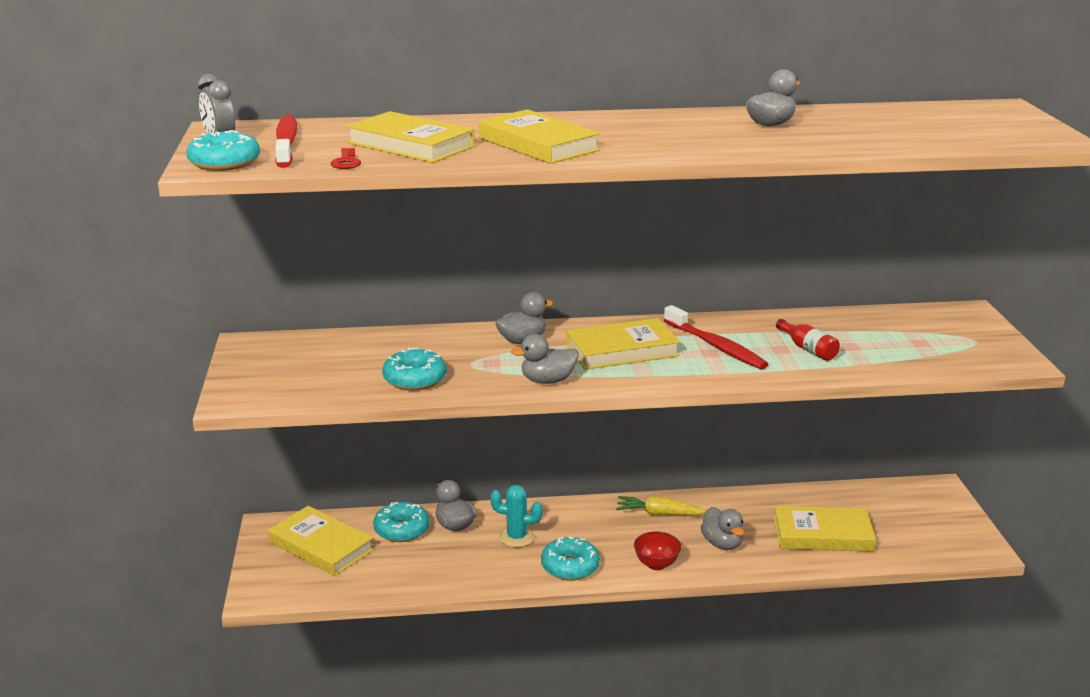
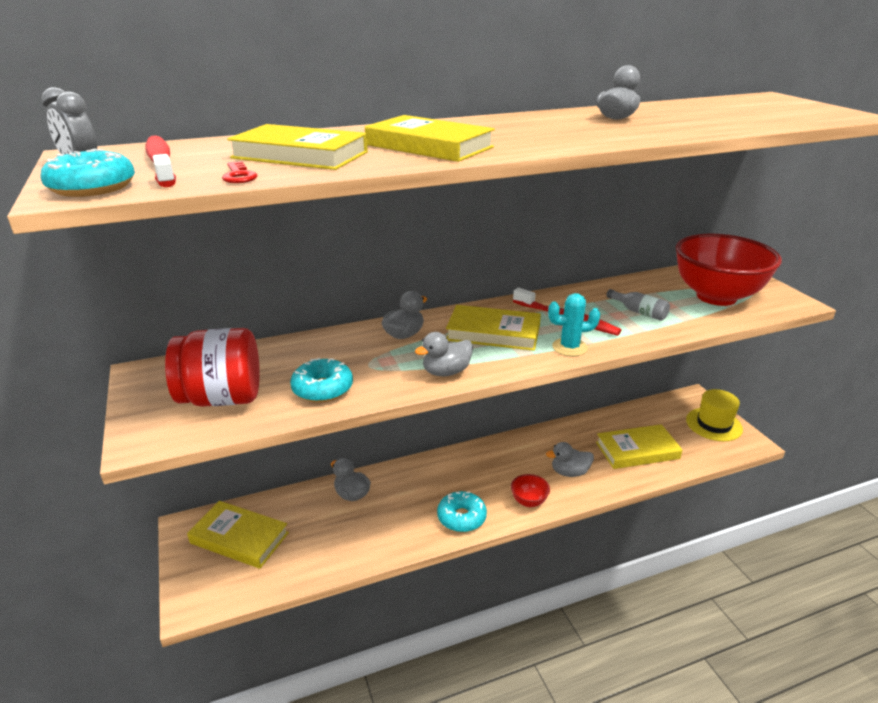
camera: 15 degrees left, 5 degrees up
turquoise donut [373,502,430,542] -> none
turquoise cactus [490,485,543,548] -> turquoise cactus moved to [548,293,600,356]
yellow book [566,318,680,370] -> yellow book turned 45 degrees clockwise [446,305,541,351]
yellow carrot [616,496,706,516] -> none
grey duck [700,507,744,550] -> grey duck turned 120 degrees clockwise [546,442,594,477]
red bottle [776,319,840,361] -> grey bottle [606,289,670,321]
none -> red jar [165,328,260,407]
none -> red bowl [676,234,782,306]
none -> yellow hat [686,389,743,441]

